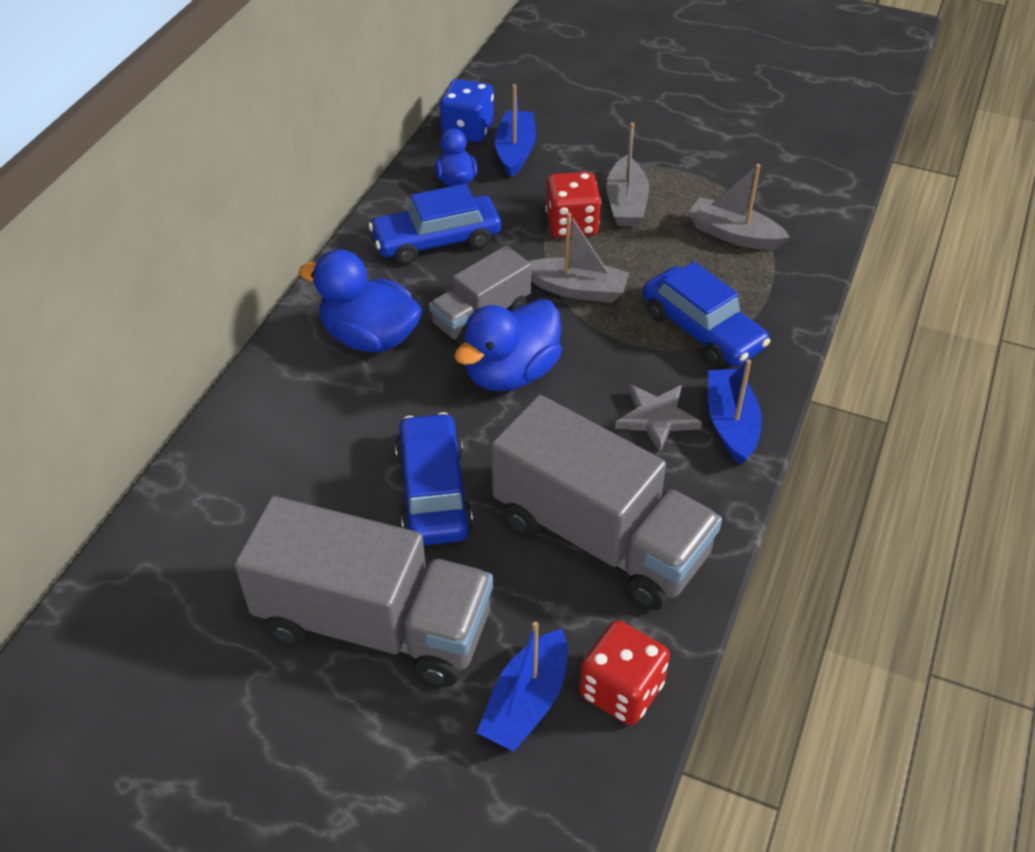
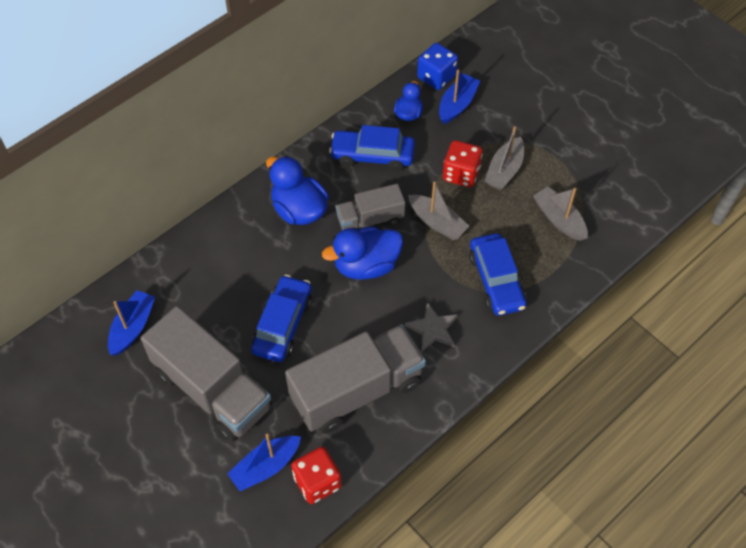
camera: 25 degrees right, 10 degrees up
grey truck [491,395,722,610] -> grey truck turned 90 degrees counterclockwise [285,324,426,433]
blue boat [708,359,762,464] -> blue boat moved to [108,290,155,355]

